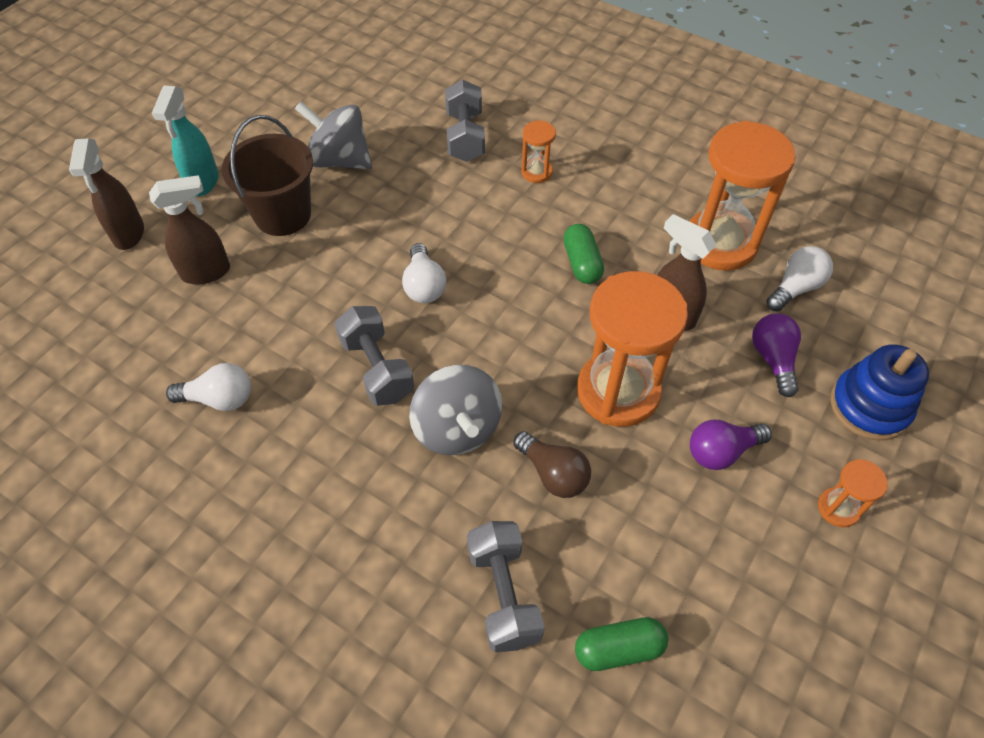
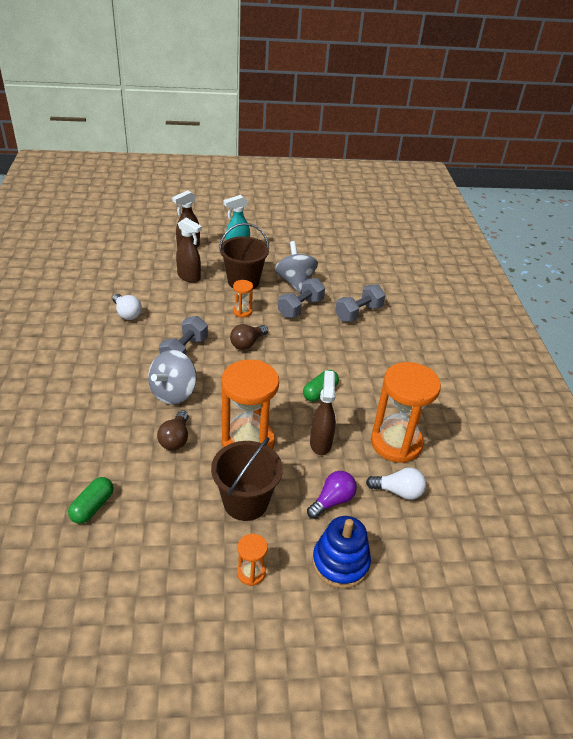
camera: 50 degrees right, 15 degrees down
white light bulb [402,243,446,303] -> brown light bulb [230,324,268,350]
grey dumbbell [467,521,545,652] -> grey dumbbell moved to [278,278,325,318]
orange hourglass [521,121,556,183] -> orange hourglass moved to [233,280,253,318]
green capsule [575,617,668,671] -> green capsule turned 75 degrees clockwise [68,477,114,524]
purple light bulb [690,420,772,470] -> brown bucket [211,437,283,521]

